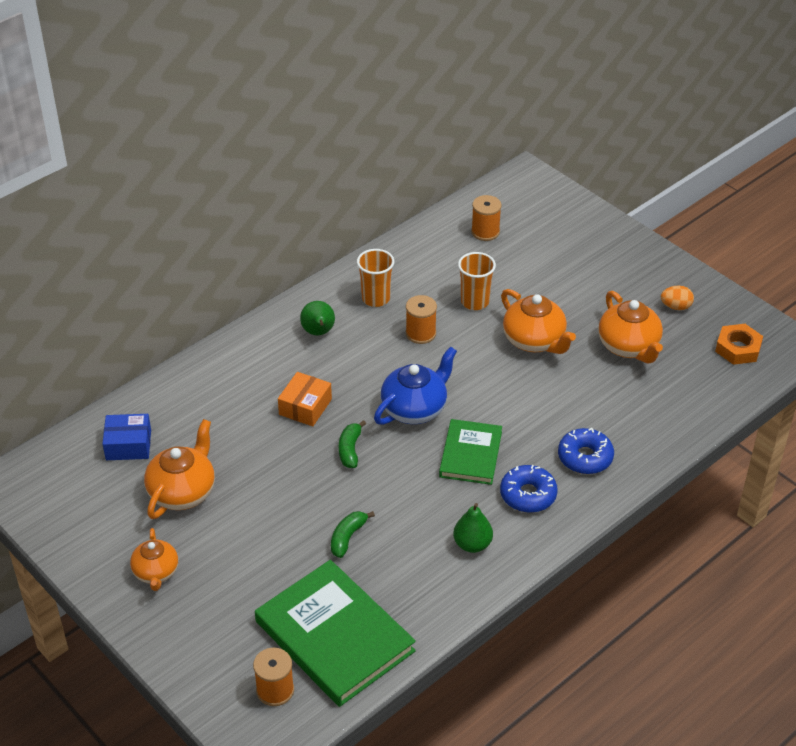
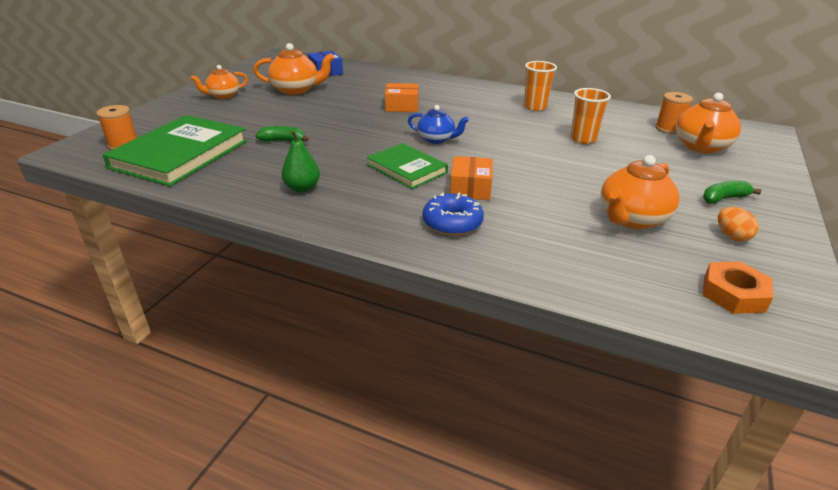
camera: 65 degrees right, 10 degrees down
green pear [300,301,335,335] -> none
green banana [339,420,366,468] -> green banana moved to [703,181,762,204]
blue teapot [374,347,457,425] -> blue teapot [408,105,469,144], size x0.65
orange spool [406,295,437,344] -> none
green book [439,419,502,485] -> green book turned 60 degrees clockwise [367,143,448,189]
blue donut [500,465,558,513] -> none
orange teapot [501,289,576,354] -> orange teapot moved to [676,93,741,153]
none -> orange box [450,156,493,200]

